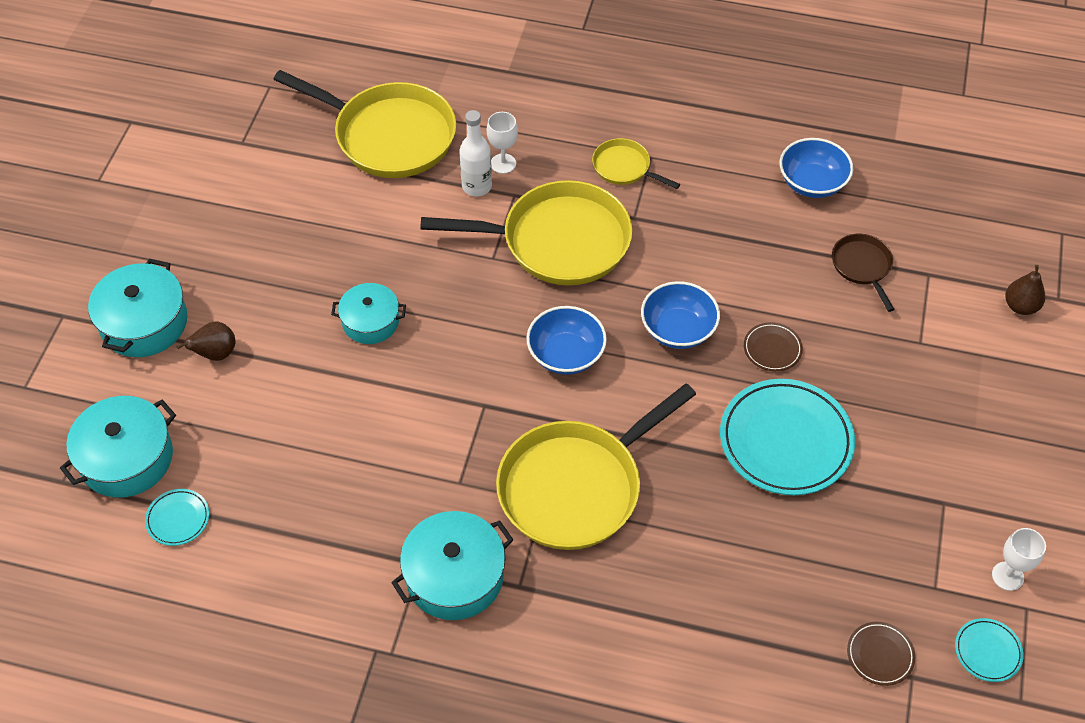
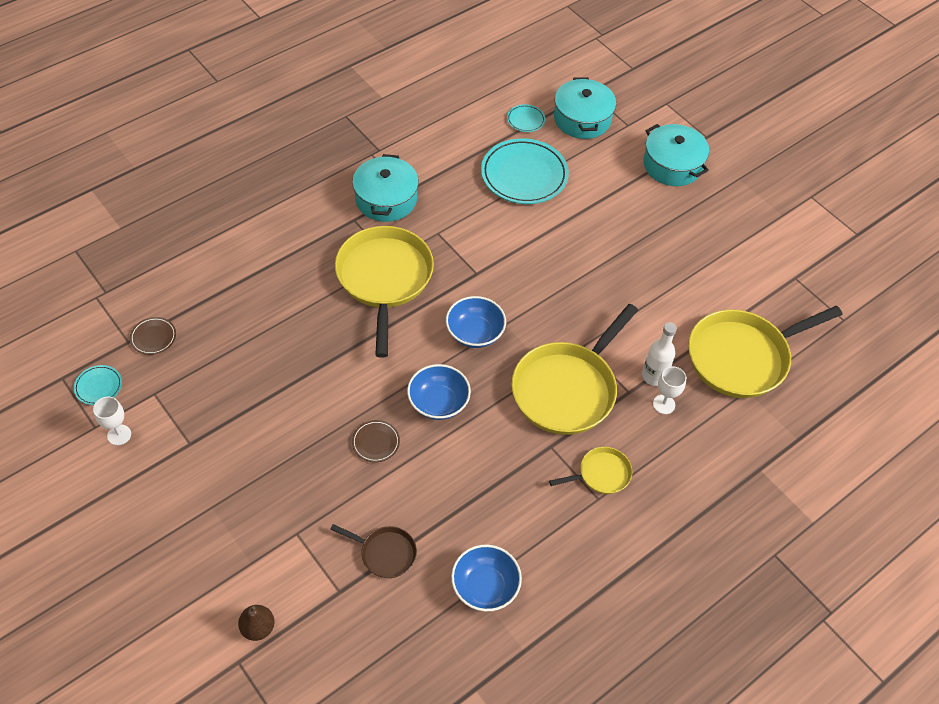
camera: 125 degrees right, 0 degrees up
brown pear [176,321,235,361] -> none
turquoise pot [331,283,406,344] -> none
turquoise plate [720,379,855,495] -> turquoise plate moved to [481,138,569,204]

